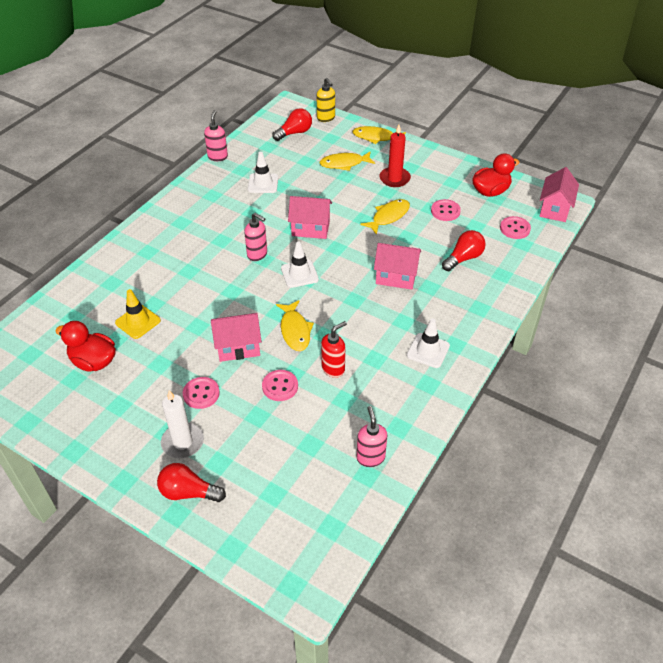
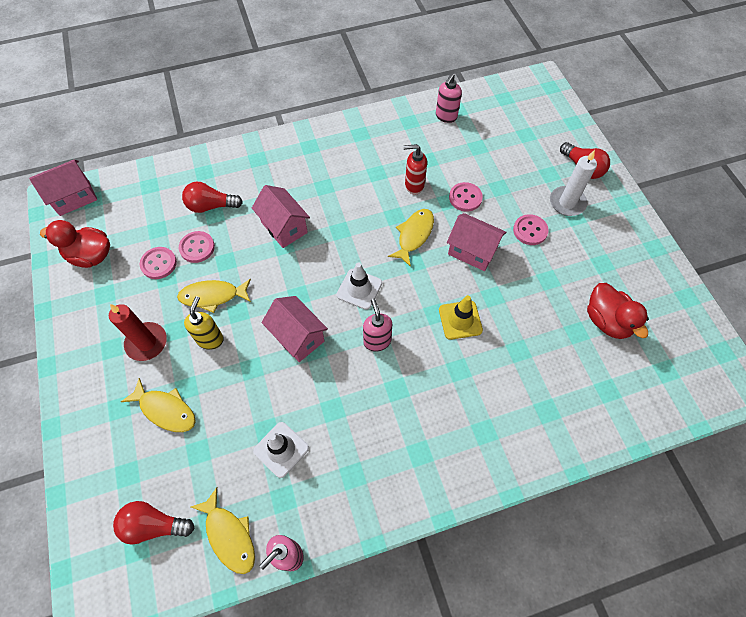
camera: 140 degrees left, 15 degrees up
yellow traffic cone [115,289,161,339] -> yellow traffic cone moved to [439,295,483,340]
yellow soap dispenser [317,78,335,122] -> yellow soap dispenser moved to [184,296,224,350]
yellow fish [353,126,406,144] -> yellow fish moved to [191,487,255,574]
white traffic cone [407,318,450,368] -> none
pink button [500,216,531,239] -> pink button moved to [179,231,215,263]

